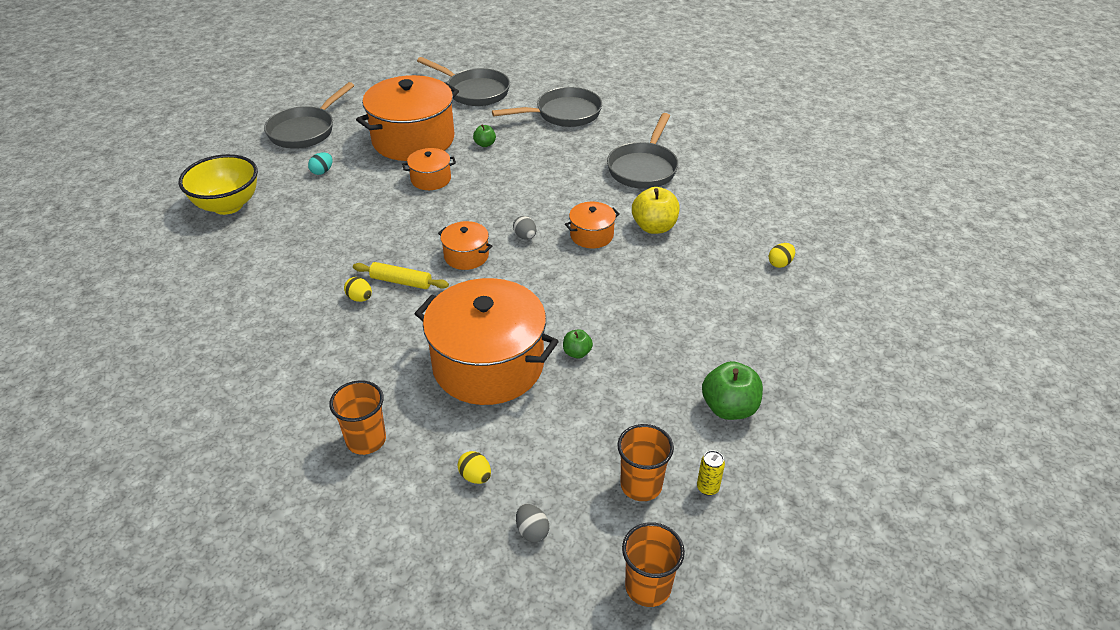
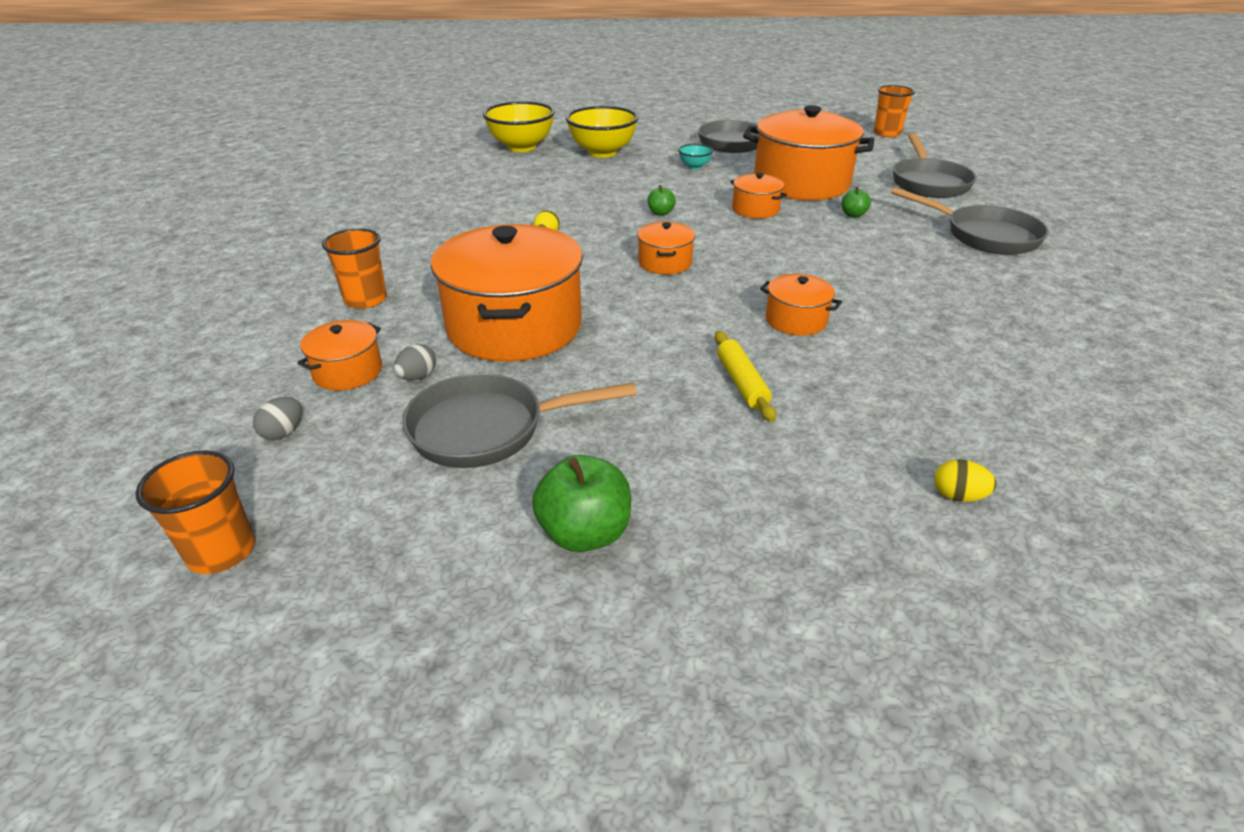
camera: 60 degrees right, 5 degrees down
turquoise egg [308,152,333,175] -> turquoise bowl [678,144,713,169]
yellow rolling pin [353,262,449,289] -> yellow rolling pin moved to [715,331,776,422]
yellow egg [458,451,491,484] -> orange pot [297,320,382,391]
grey egg [513,216,536,240] -> grey egg moved to [394,344,436,380]
green apple [563,329,593,359] -> green apple moved to [648,185,676,216]
grey pan [607,113,679,189] -> grey pan moved to [402,373,637,468]
orange cup [617,424,674,501] -> orange cup moved to [873,85,915,137]
yellow apple [632,187,680,234] -> none
yellow can [697,450,725,496] -> none
none -> yellow bowl [483,101,555,152]

